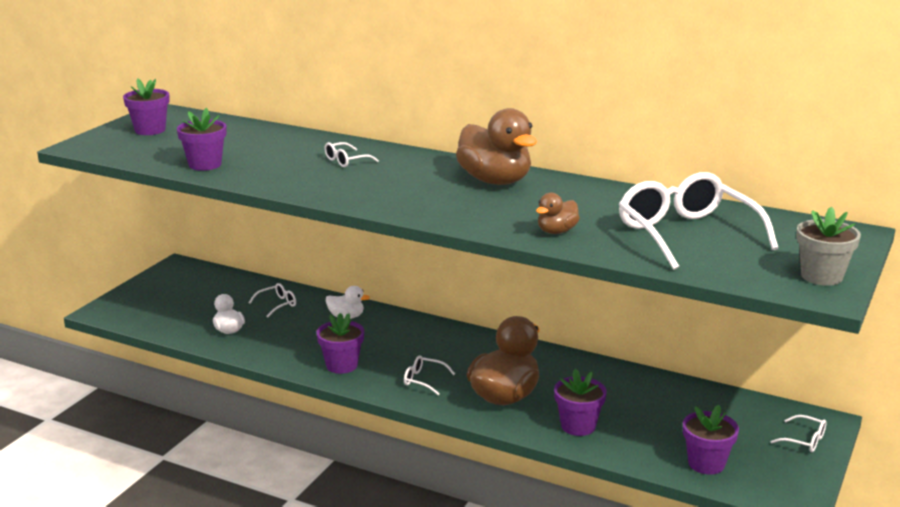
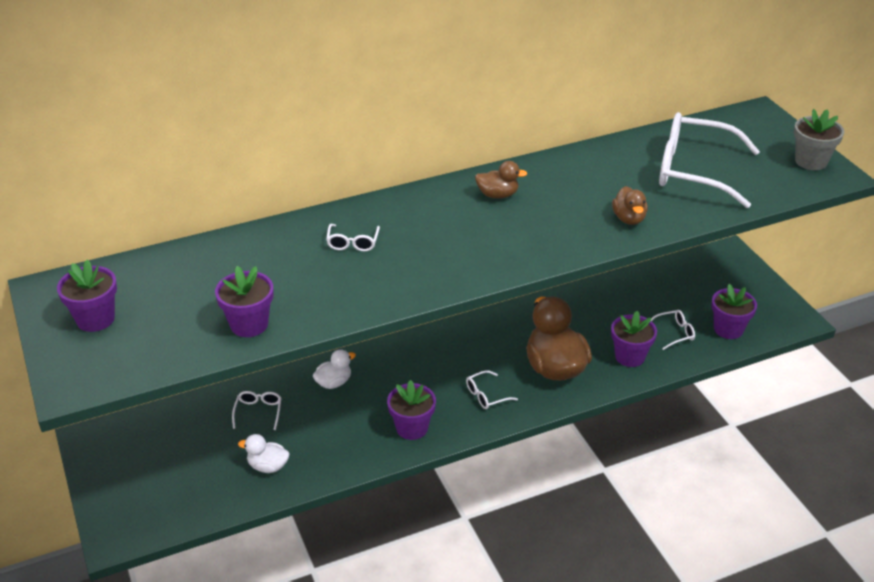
camera: 50 degrees left, 15 degrees up
brown duck [456,108,537,185] -> brown duck [475,161,528,199], size x0.50
white glasses [770,415,827,452] -> white glasses moved to [651,310,695,350]

